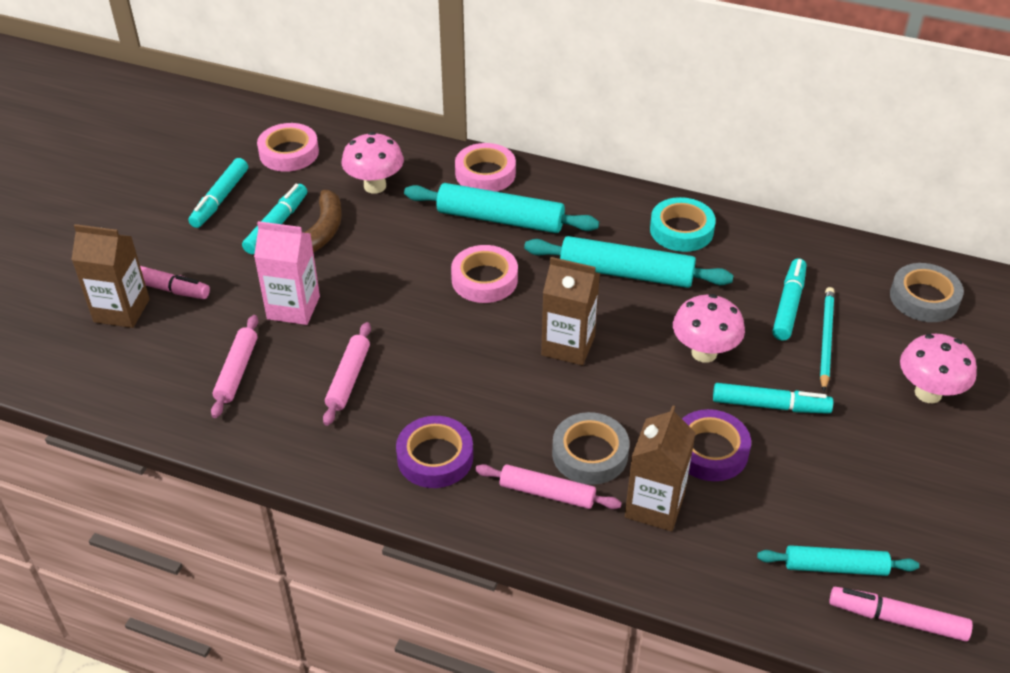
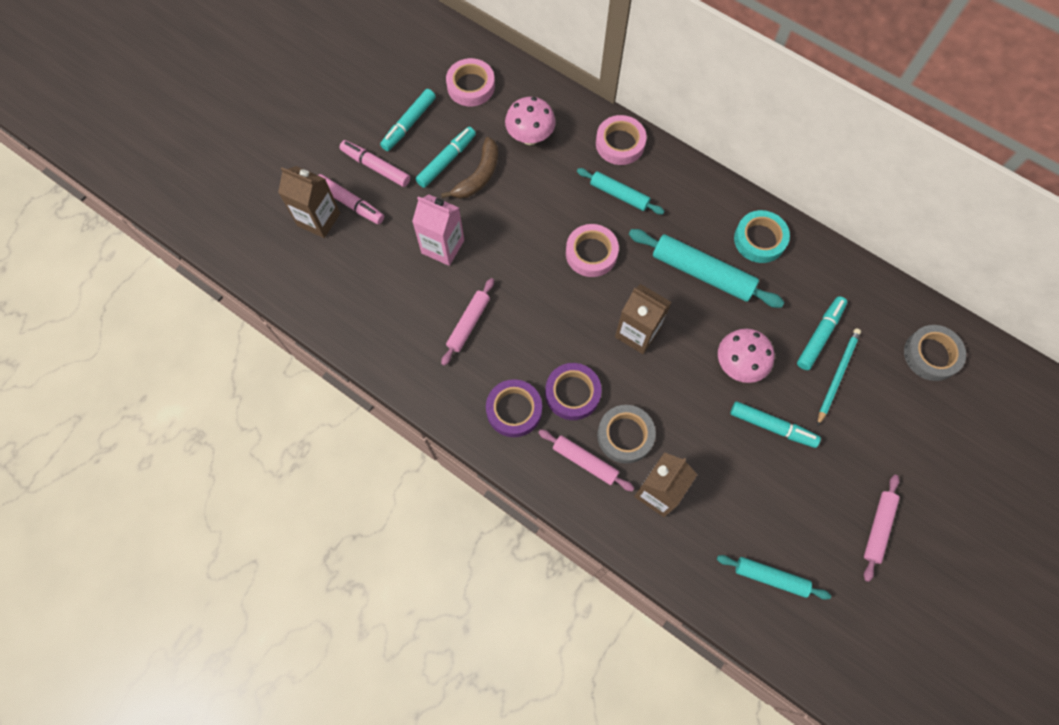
camera: 15 degrees right, 25 degrees up
pink rolling pin [211,315,259,418] -> pink rolling pin moved to [864,475,900,582]
turquoise rolling pin [404,183,599,233] -> turquoise rolling pin [577,168,665,215], size x0.61
purple tape [682,409,751,481] -> purple tape moved to [545,363,602,420]
pink marker [829,587,973,642] -> pink marker moved to [340,140,410,187]
pink mushroom [900,334,977,403] -> none

